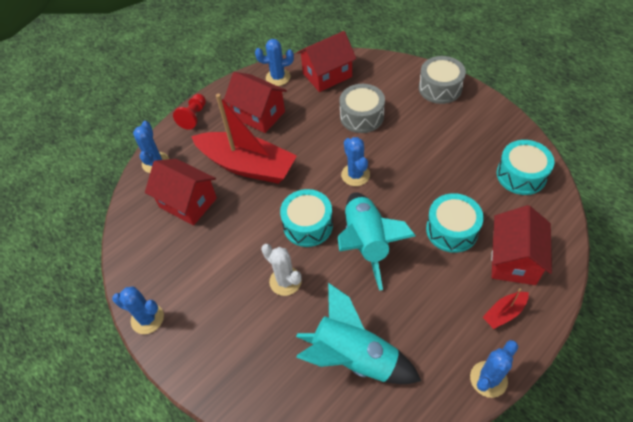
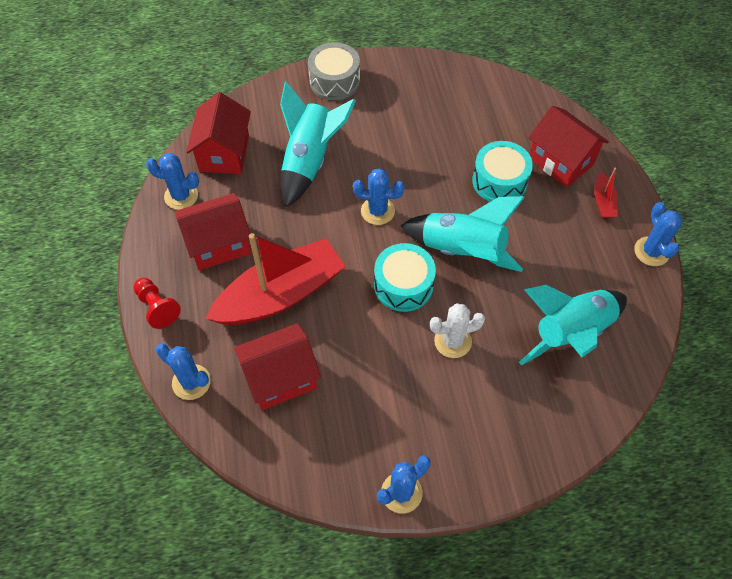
camera: 60 degrees left, 5 degrees up
blue cactus [255,39,294,86] -> blue cactus turned 75 degrees clockwise [146,153,199,210]
grey drum [339,84,385,133] -> turquoise rocket [280,81,356,207]
turquoise drum [496,140,554,195] -> none

